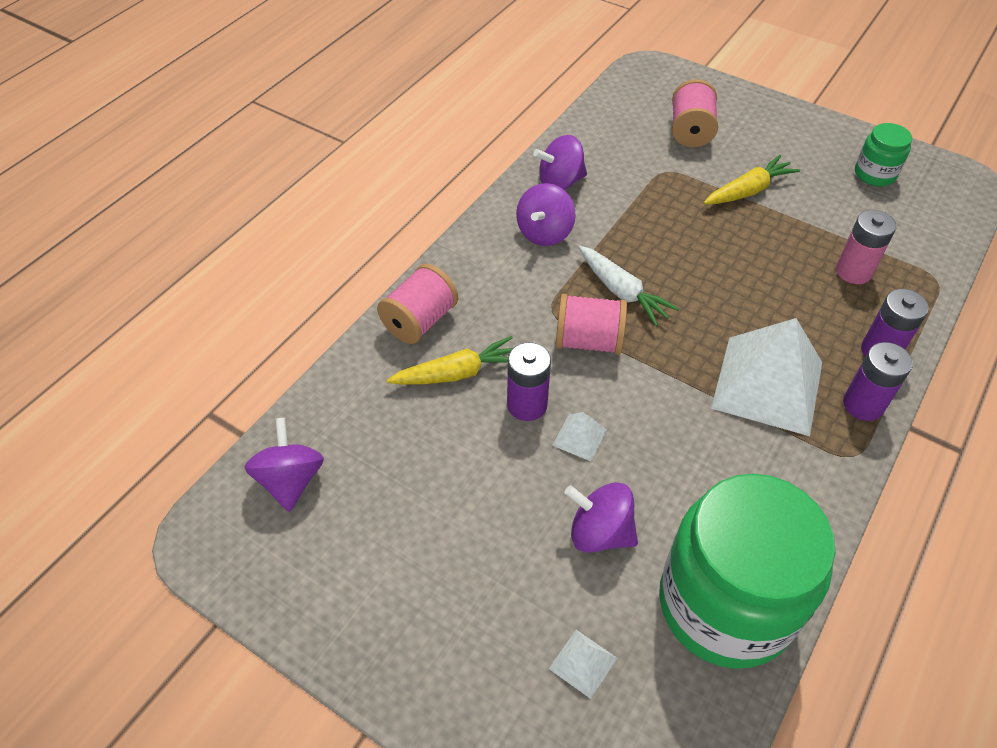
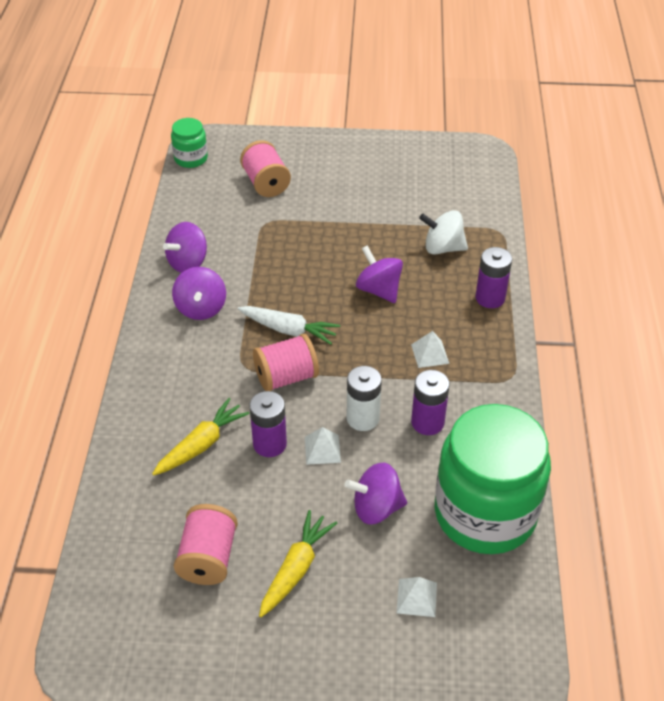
camera: 30 degrees left, 5 degrees down
purple spinning top [244,418,324,512] -> purple spinning top moved to [356,245,403,303]
pink spool [377,264,458,344] -> pink spool moved to [174,504,238,585]
yellow carrot [704,155,800,204] -> yellow carrot moved to [259,510,337,617]
white pyramid [711,318,822,436] -> white pyramid [411,331,449,368], size x0.42
pink battery [836,210,896,284] -> white spinning top [419,210,468,255]
purple battery [843,342,913,421] -> purple battery moved to [411,370,449,435]
green jar [855,123,912,186] -> green jar moved to [171,118,208,168]
none -> white battery [347,366,382,431]

